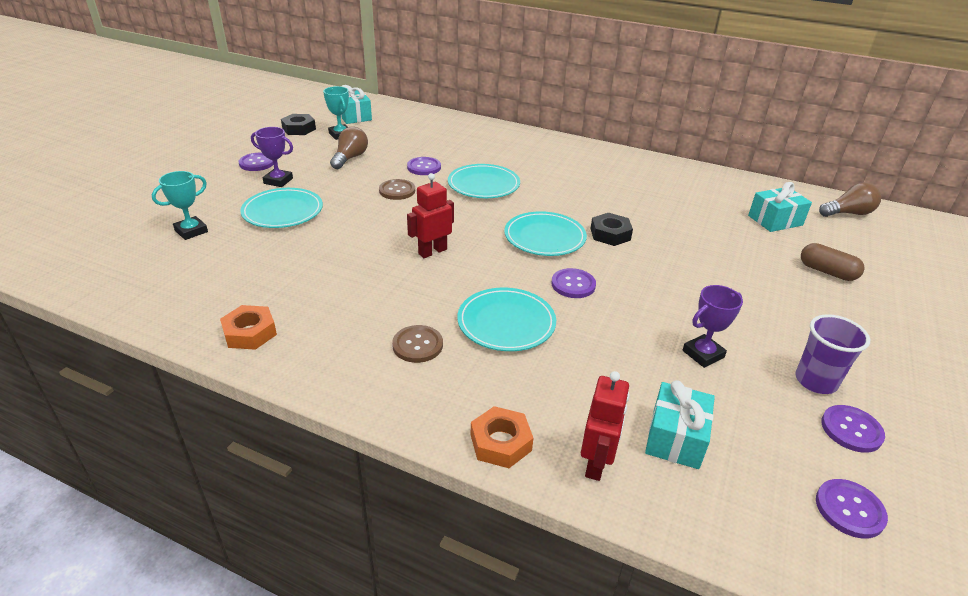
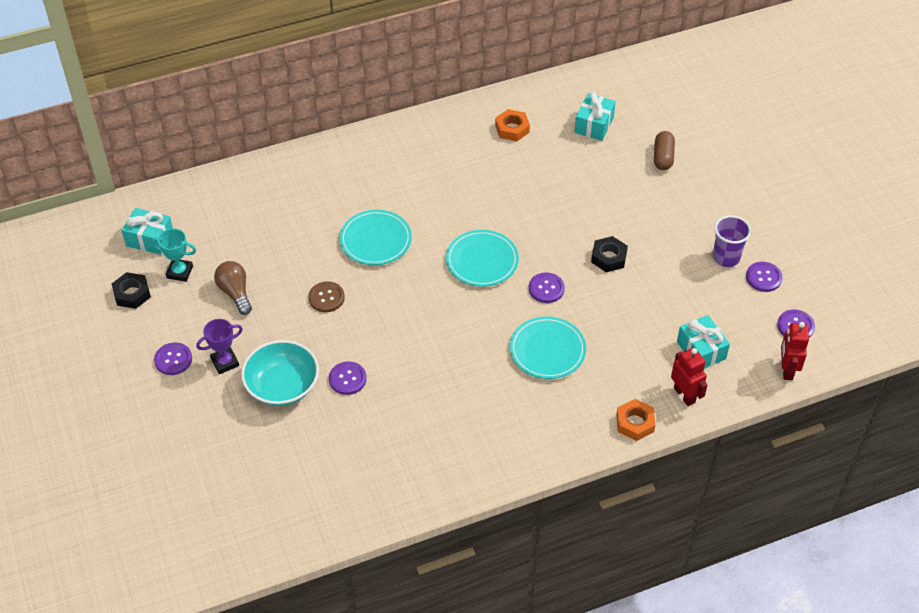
camera: 45 degrees left, 15 degrees up
turquoise trophy [152,171,208,240] -> none
orange nut [220,305,277,350] -> orange nut moved to [495,109,530,142]
turquoise plate [240,188,323,228] -> turquoise bowl [241,340,319,406]
brown button [392,325,443,363] -> none
purple button [407,157,441,175] -> purple button moved to [329,362,367,395]
red robot [407,173,454,258] -> red robot moved to [781,322,809,380]
black nut [590,213,633,246] -> black nut moved to [591,236,628,272]
purple trophy [683,285,743,368] -> none
brown capsule [801,243,864,281] -> brown capsule turned 75 degrees counterclockwise [654,131,675,170]
brown light bulb [819,182,881,217] -> none

